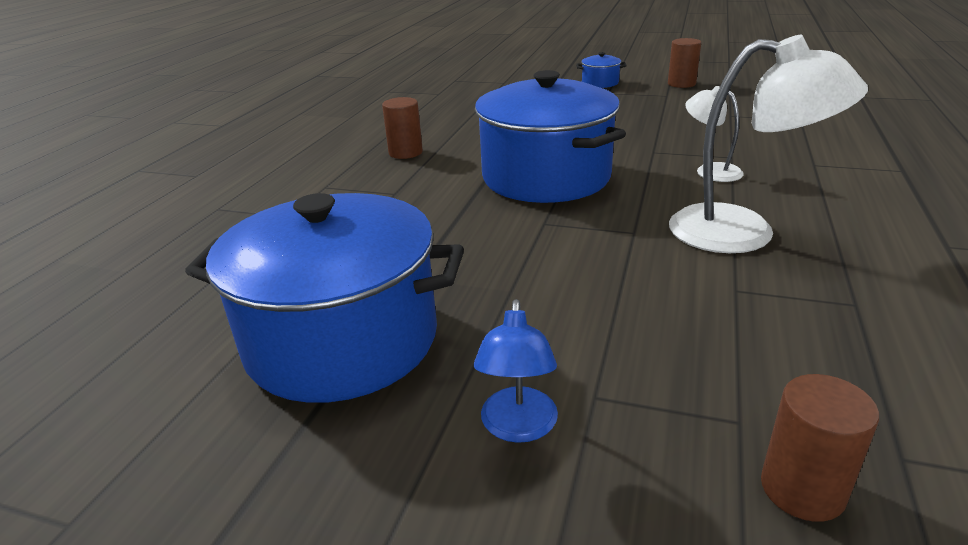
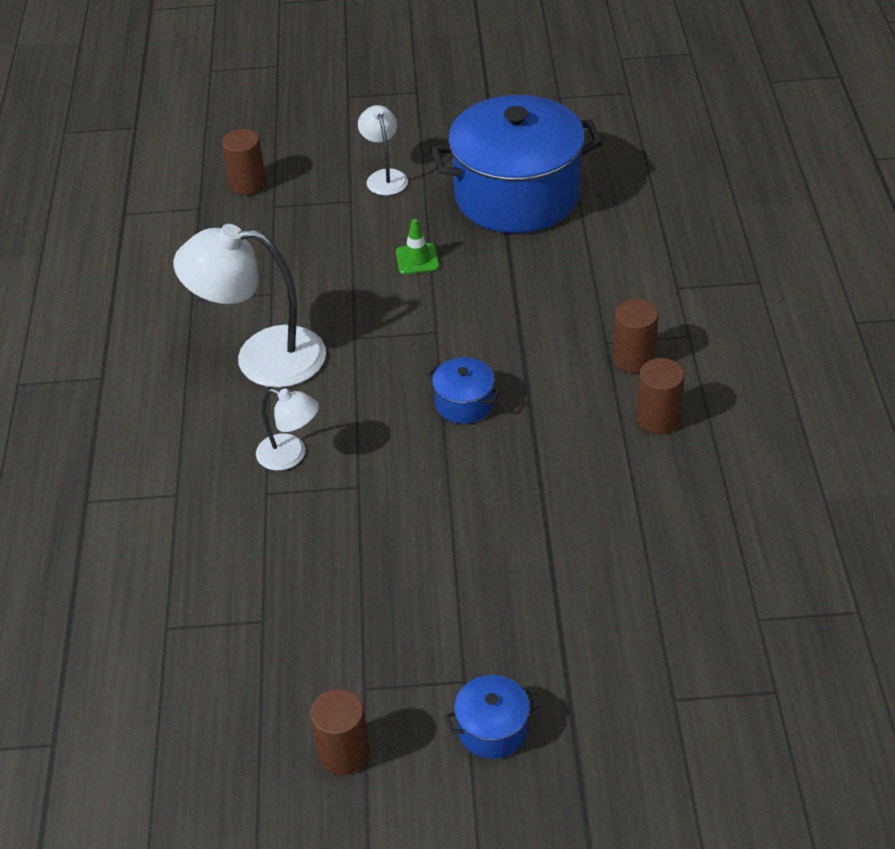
camera: 160 degrees right, 15 degrees up
blue lamp [474,299,558,443] -> white lamp [358,105,408,195]
blue pot [475,70,626,203] -> blue pot [427,357,501,424], size x0.41
none -> green traffic cone [396,219,439,275]
none -> brown cylinder [613,299,658,373]

